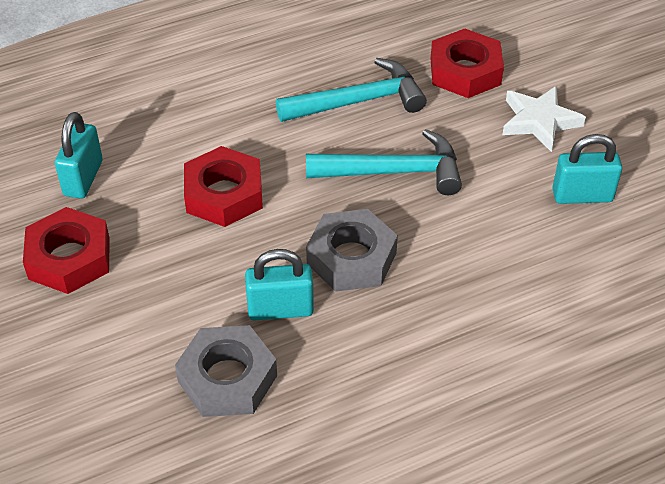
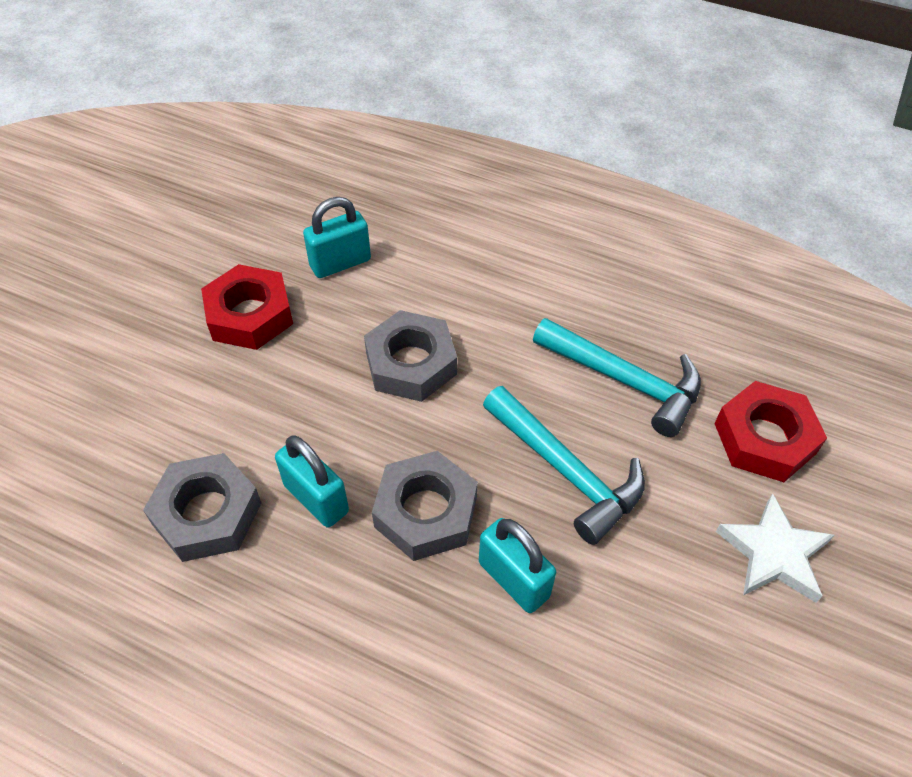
camera: 50 degrees right, 5 degrees up
red nut [184,146,263,227] -> grey nut [364,310,457,402]
turquoise padlock [552,134,622,204] -> turquoise padlock moved to [479,518,556,613]

